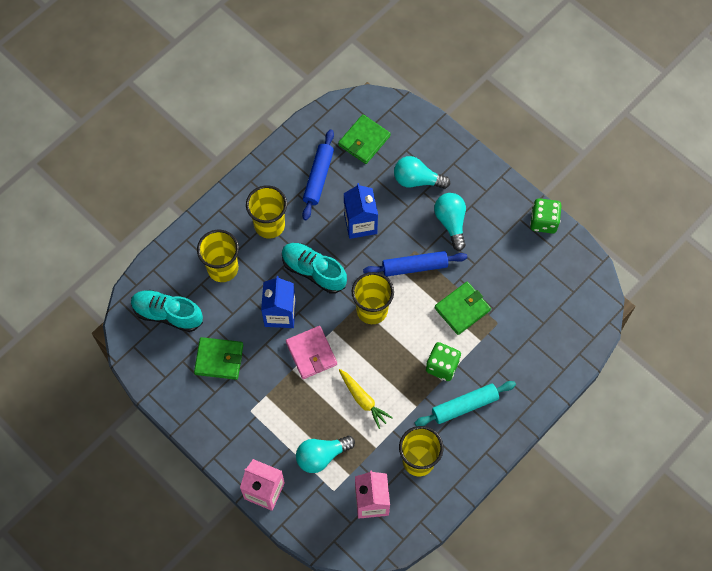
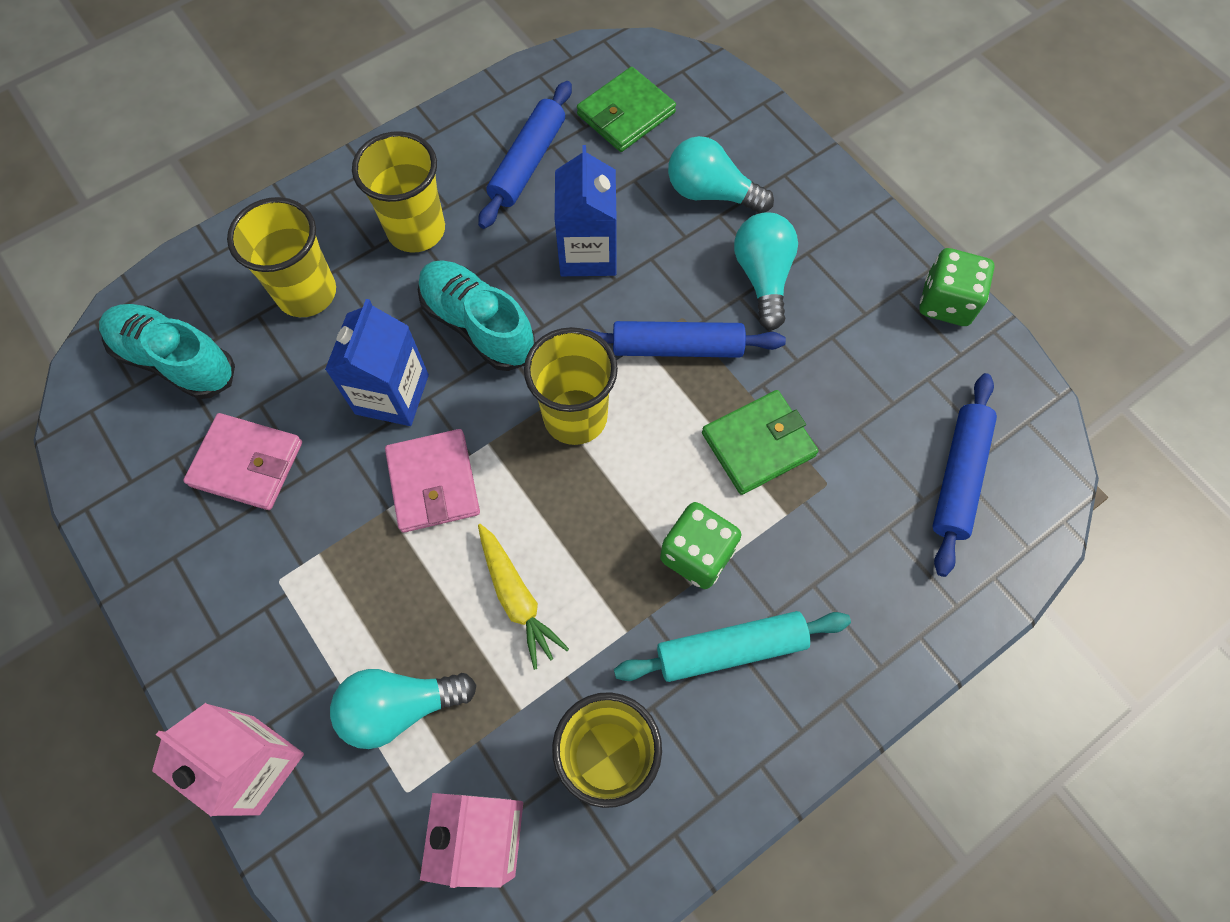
camera: 10 degrees right, 0 degrees up
green wallet [194,337,243,380] -> pink wallet [183,413,302,510]
none -> blue rolling pin [933,373,997,577]

